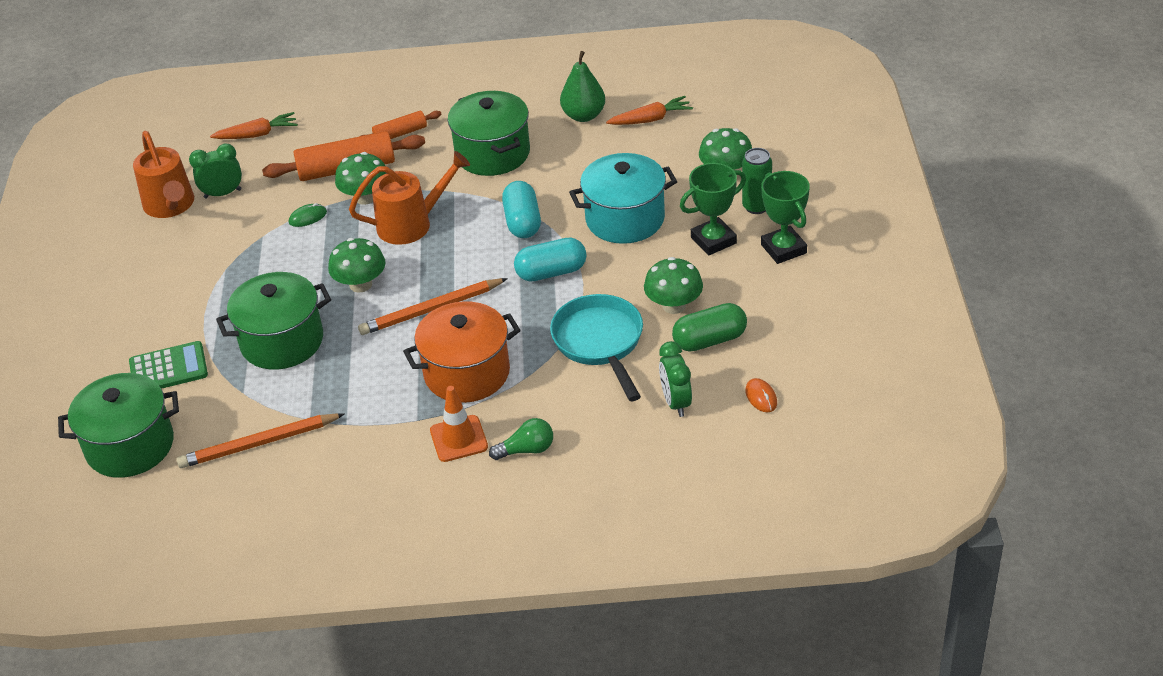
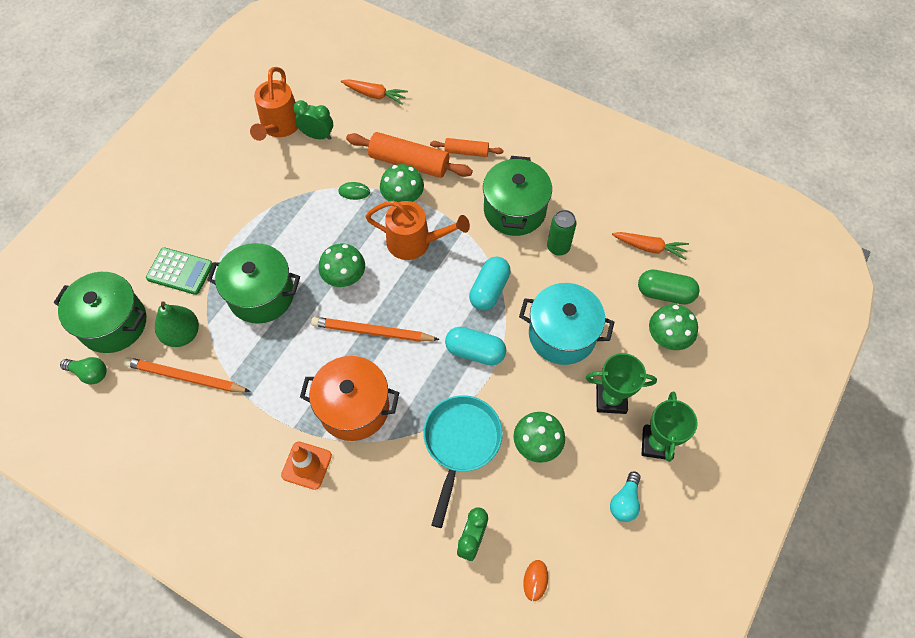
camera: 30 degrees right, 20 degrees up
green light bulb [489,418,553,460] -> green light bulb moved to [60,357,107,385]
green pear [560,51,605,122] -> green pear moved to [155,301,199,347]
green capsule [672,303,747,352] -> green capsule moved to [638,270,700,304]
green can [742,148,772,214] -> green can moved to [547,210,577,256]
none -> turquoise light bulb [610,472,641,522]

